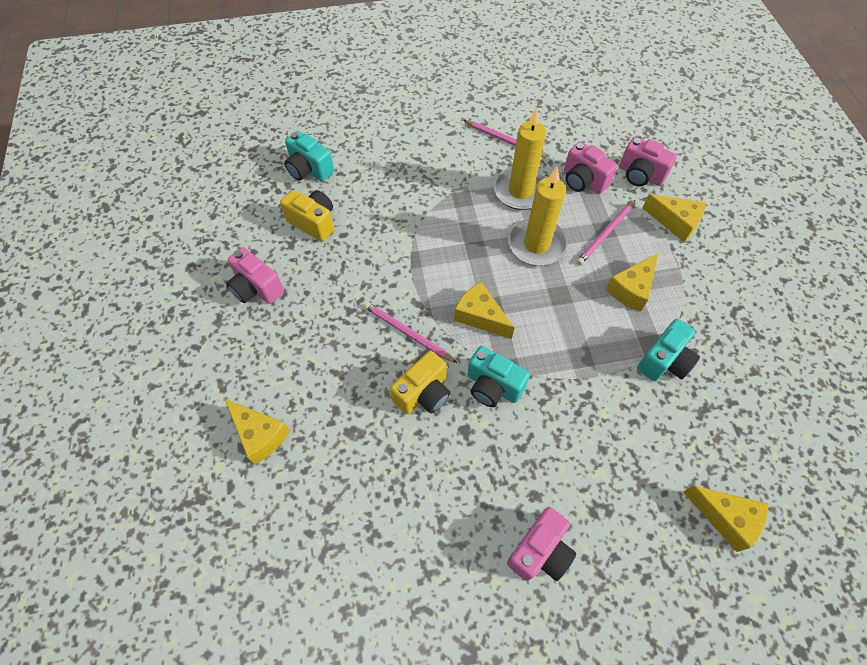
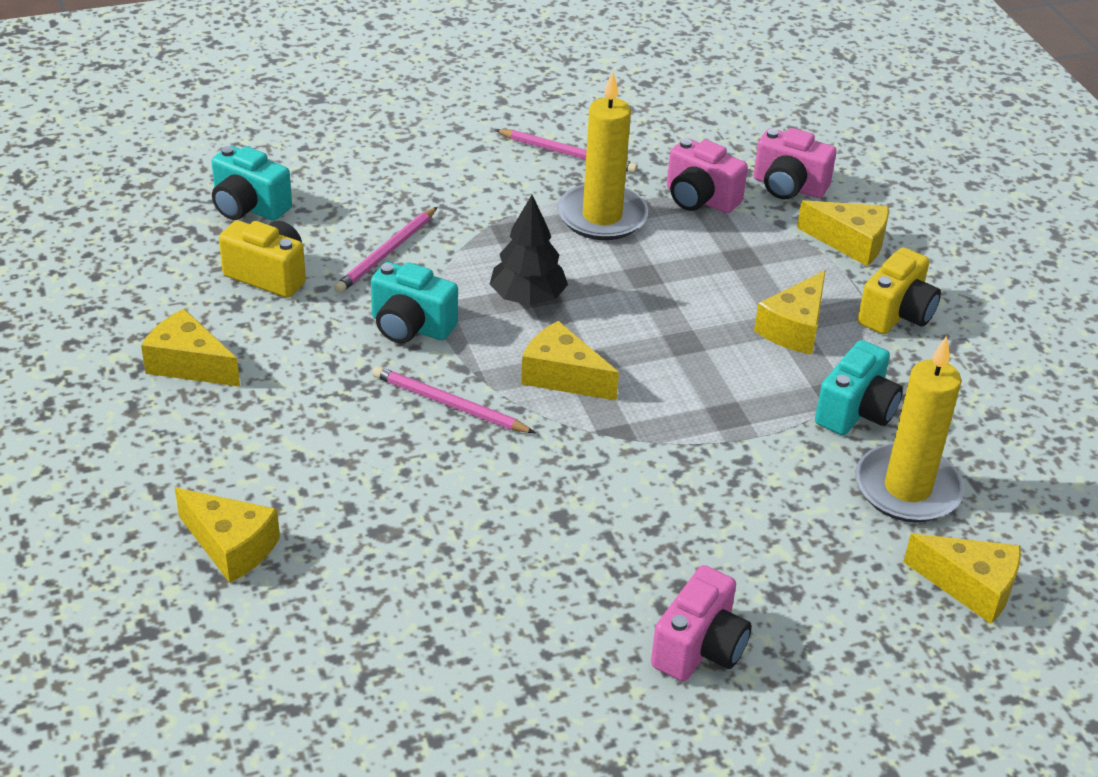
camera: 10 degrees left, 20 degrees down
pink camera [226,247,284,304] -> yellow cheese [141,309,240,387]
yellow camera [390,351,450,414] -> yellow camera moved to [858,247,941,334]
turquoise camera [467,346,530,407] -> turquoise camera moved to [371,262,458,343]
yellow candle [508,167,568,266] -> yellow candle moved to [855,336,964,522]
pink pencil [576,200,635,265] -> pink pencil moved to [334,207,437,293]
none -> black tree [490,195,568,305]

